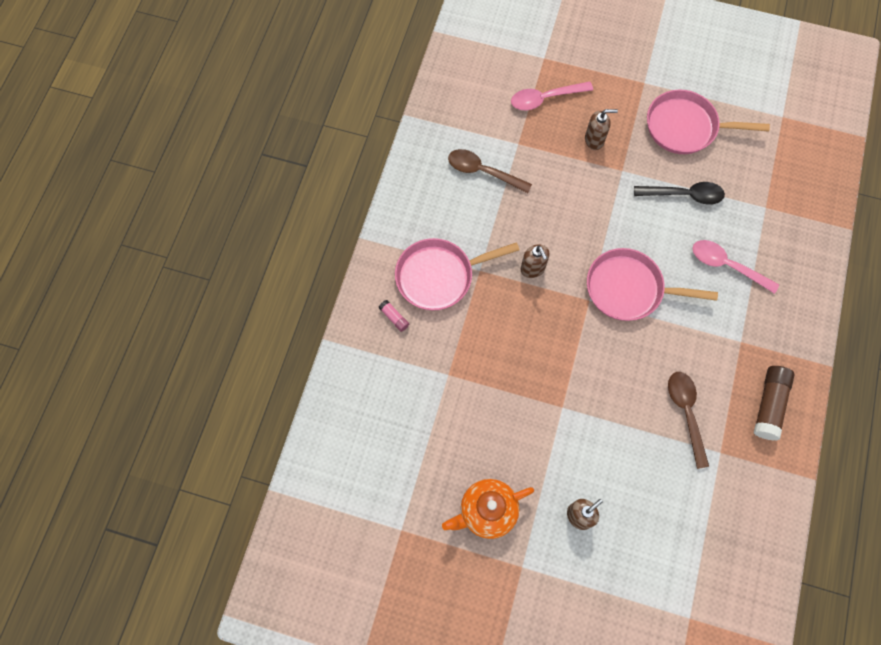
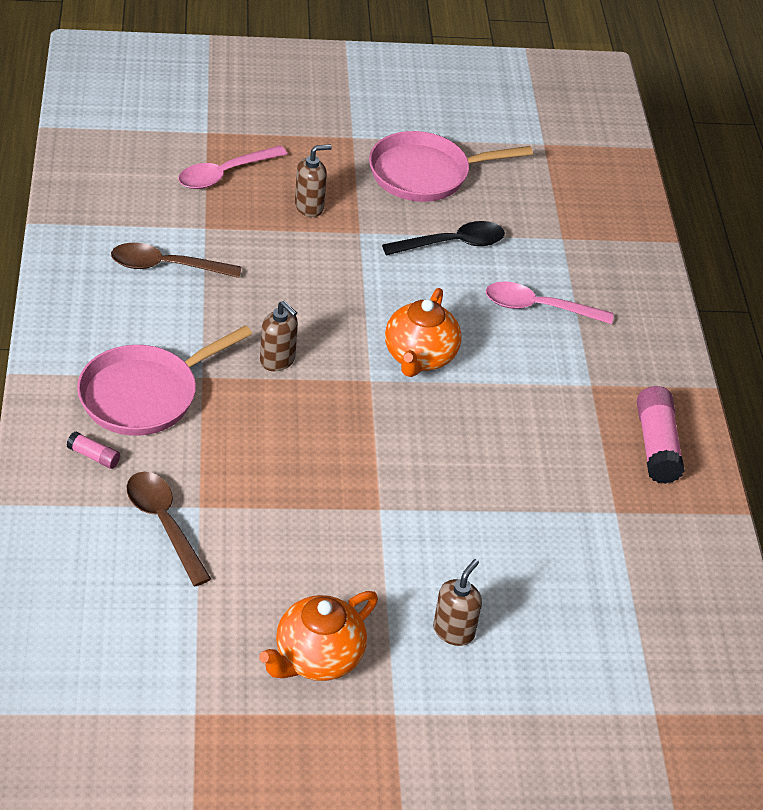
camera: 25 degrees left, 25 degrees down
pink pan [587,248,718,321] -> orange teapot [385,288,462,377]
brown spoon [668,372,709,469] -> brown spoon moved to [127,472,211,586]
brown glue stick [754,366,795,441] -> pink glue stick [637,386,685,484]

